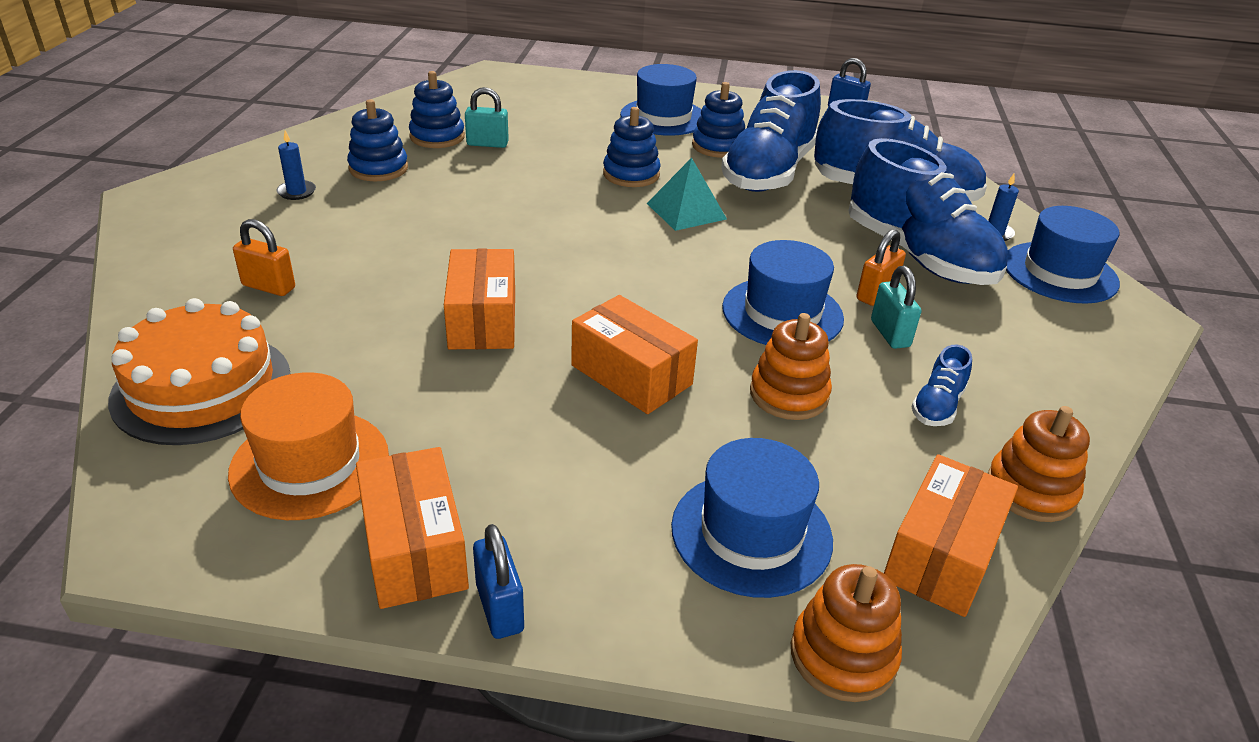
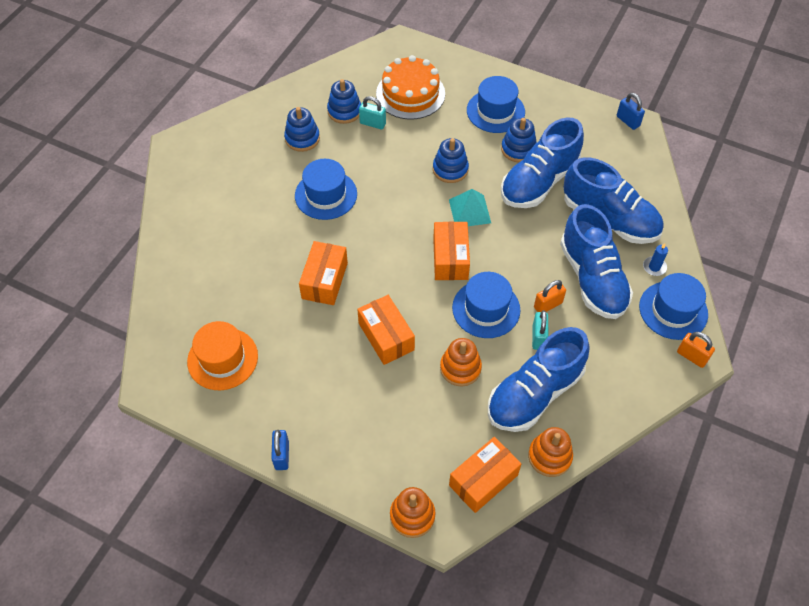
camera: 20 degrees right, 20 degrees up
orange cake [108,298,291,445] -> orange cake moved to [376,55,445,120]
orange padlock [233,219,295,296] -> orange padlock moved to [677,332,715,368]
blue candle [276,130,316,200] -> none
orange box [356,447,469,609] -> orange box moved to [433,221,470,280]
blue hat [671,438,833,598] -> blue hat moved to [295,159,357,220]
blue shoe [911,345,972,426] -> blue shoe [488,327,590,432], size x2.37

